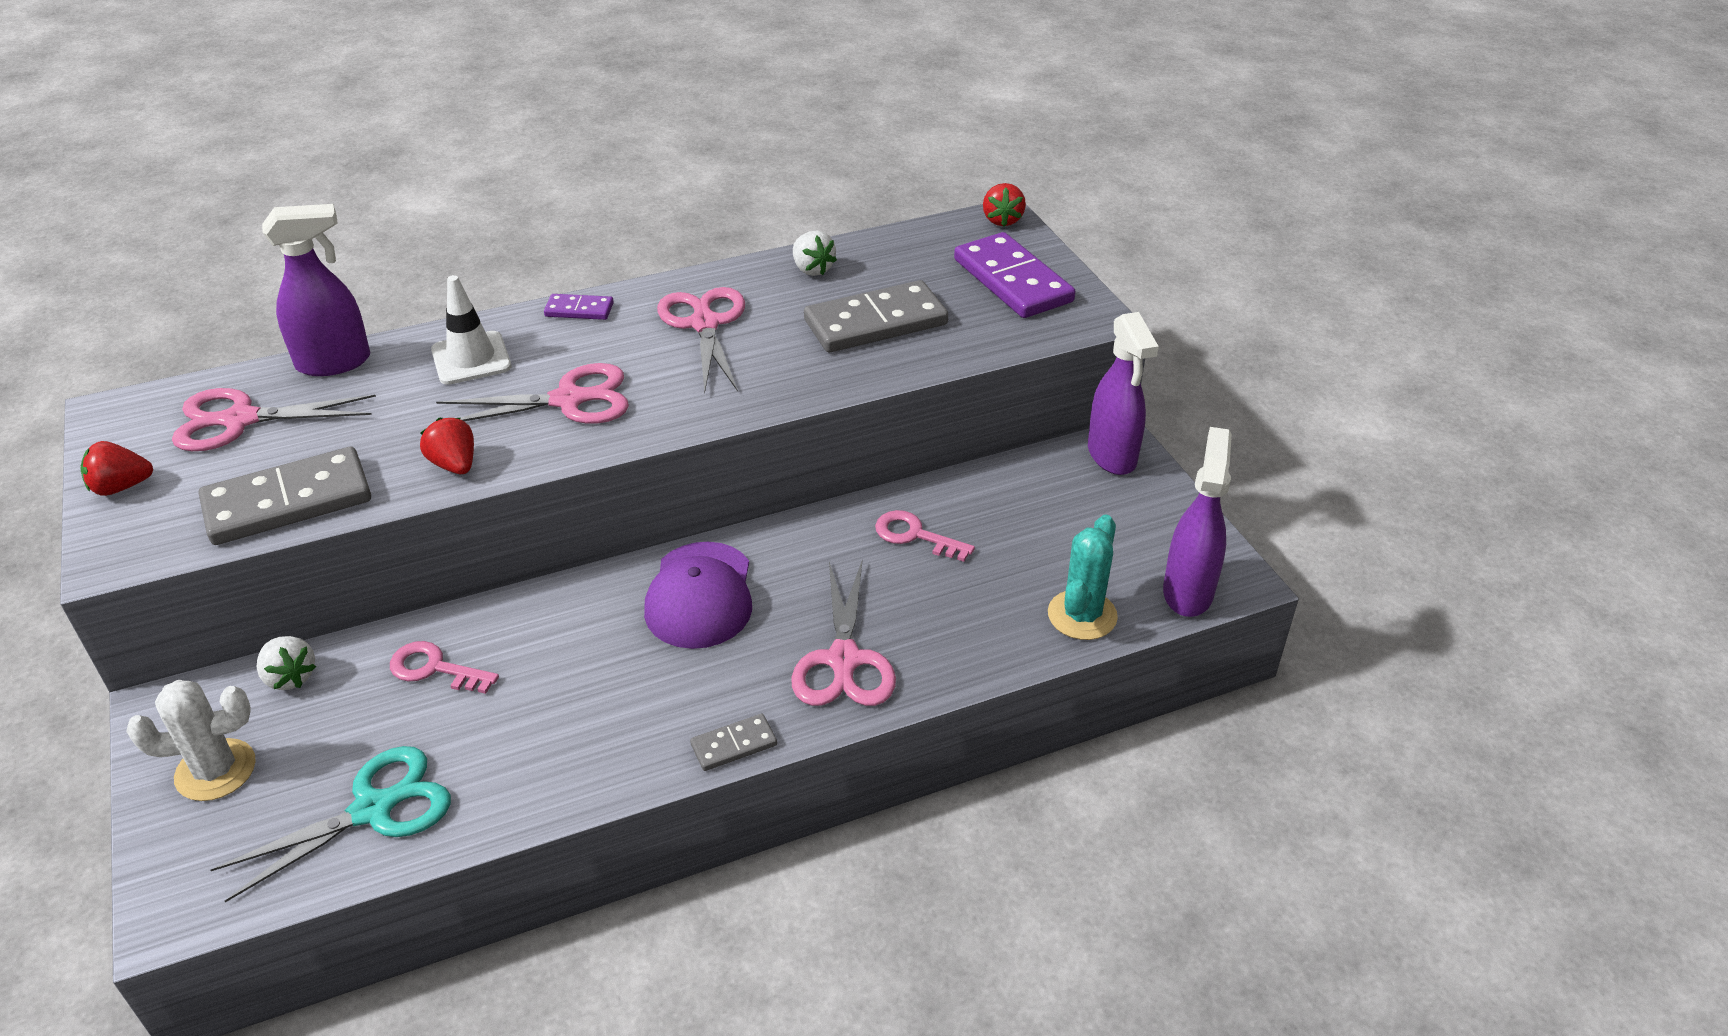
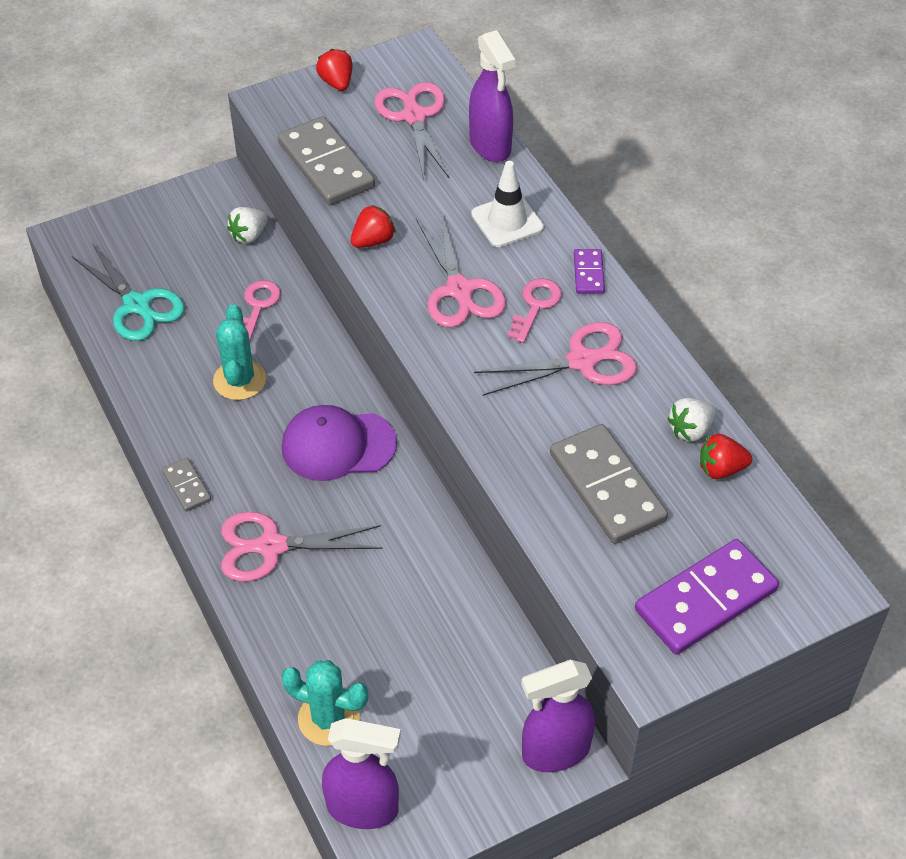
camera: 85 degrees right, 10 degrees up
white cactus [126,680,256,801] -> none
pink key [875,510,975,562] -> pink key moved to [507,278,562,343]
red strawberry [983,183,1026,226] -> red strawberry moved to [700,434,752,479]
none -> turquoise cactus [213,304,266,400]

